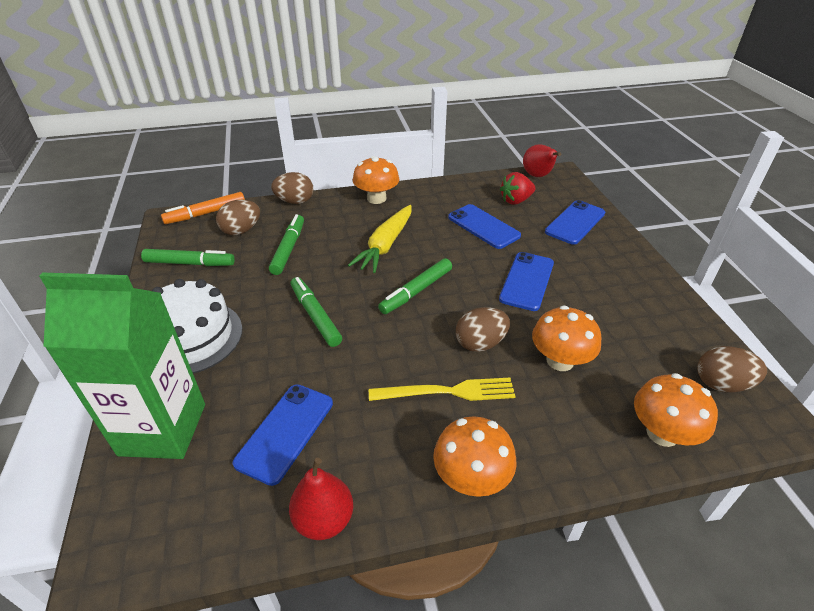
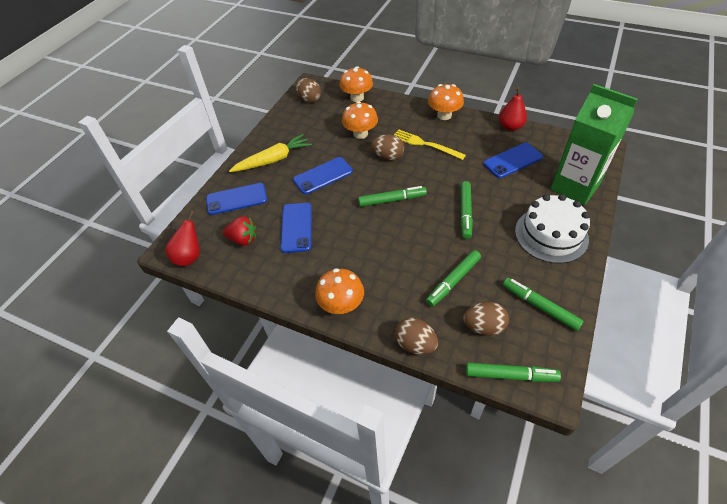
camera: 140 degrees left, 10 degrees up
orange marker [161,192,245,224] -> green marker [466,362,561,382]
yellow carrot [348,205,412,273] -> yellow carrot moved to [229,134,312,172]

